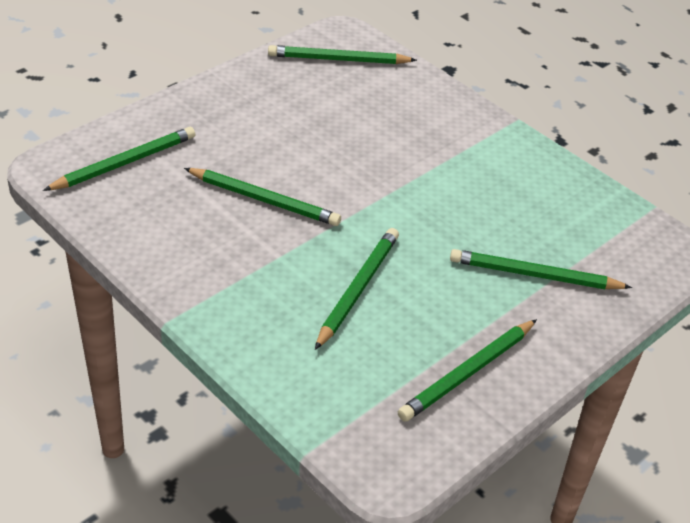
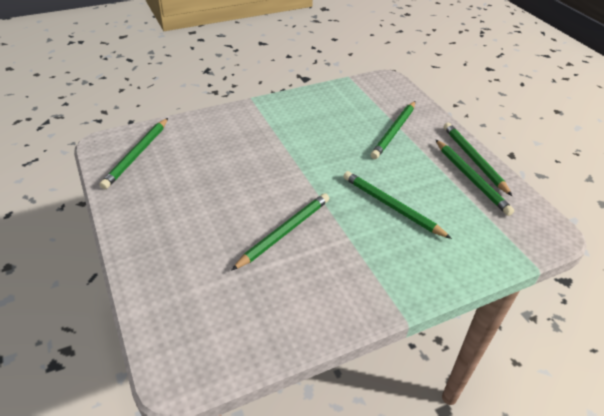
camera: 70 degrees left, 0 degrees up
green pencil [43,127,195,191] -> green pencil moved to [444,123,512,196]

